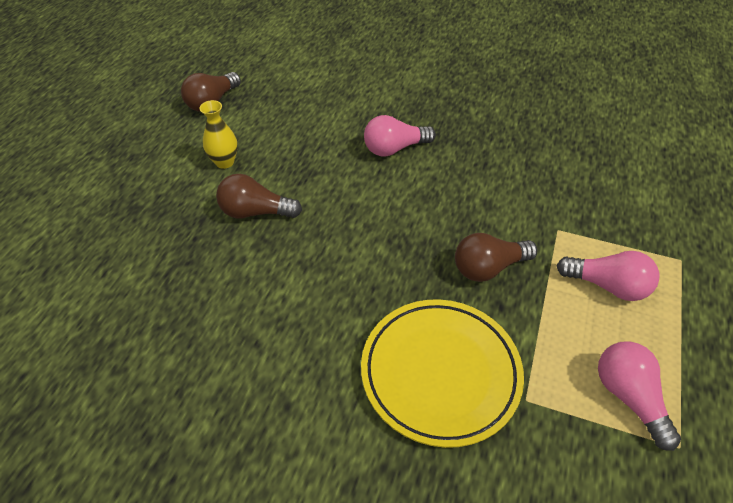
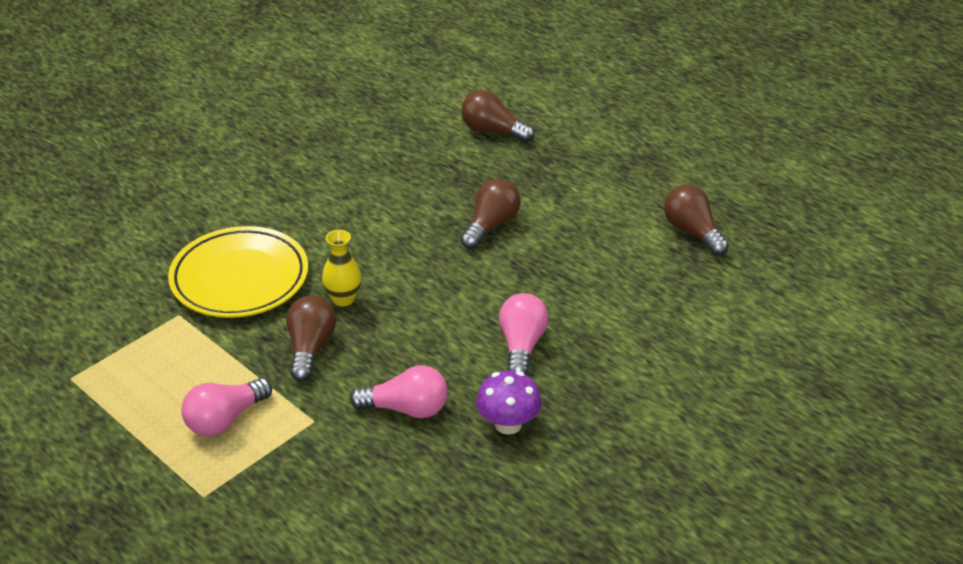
camera: 115 degrees right, 10 degrees down
yellow vase [199,100,238,169] -> yellow vase moved to [322,230,361,306]
pink light bulb [598,341,681,451] -> pink light bulb moved to [349,365,448,418]
none -> brown light bulb [461,90,534,143]
none -> purple mushroom [476,370,541,435]

